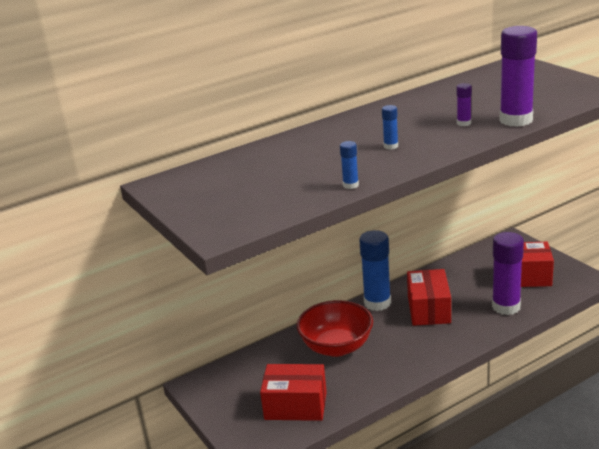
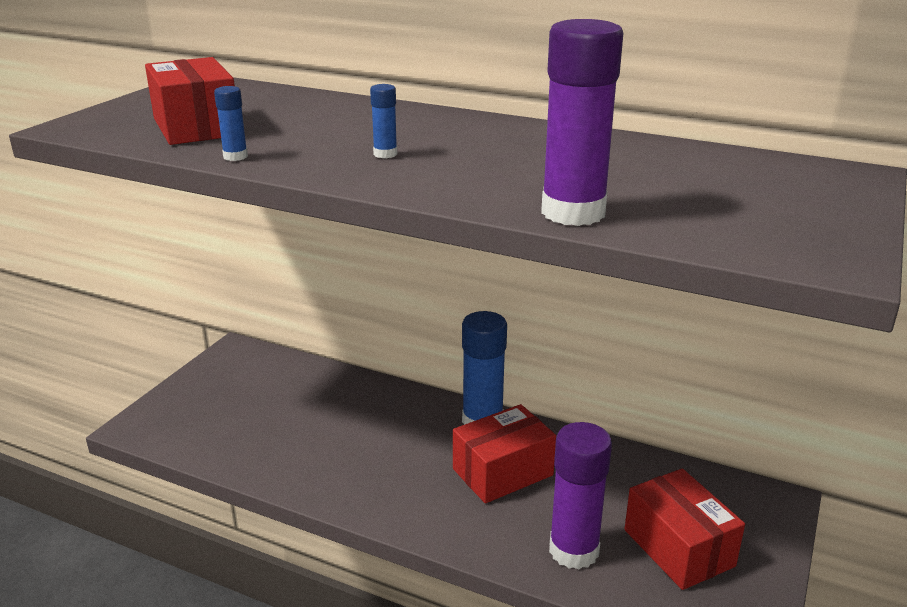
camera: 55 degrees right, 0 degrees up
red box [260,364,327,421] -> red box moved to [145,57,235,145]
red bowl [297,300,373,357] -> none
purple glue stick [457,83,472,126] -> none

